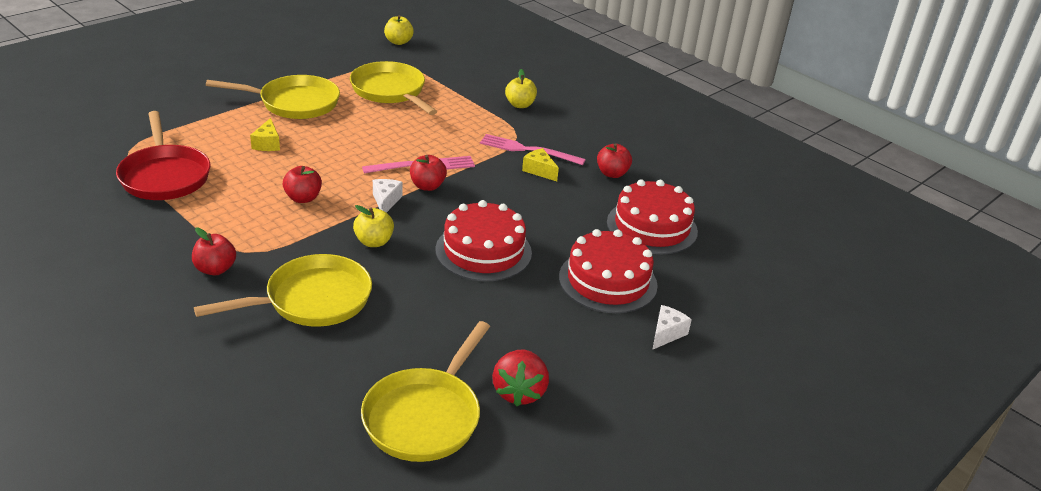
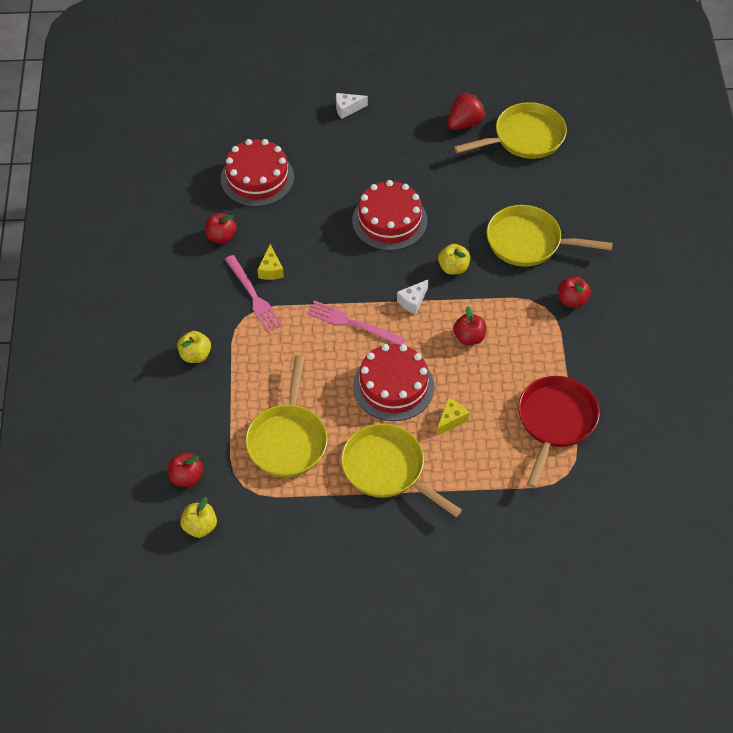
camera: 135 degrees left, 20 degrees up
red apple [410,155,447,191] -> red apple moved to [168,453,203,487]
red cake [559,229,658,313] -> red cake moved to [353,344,434,421]

